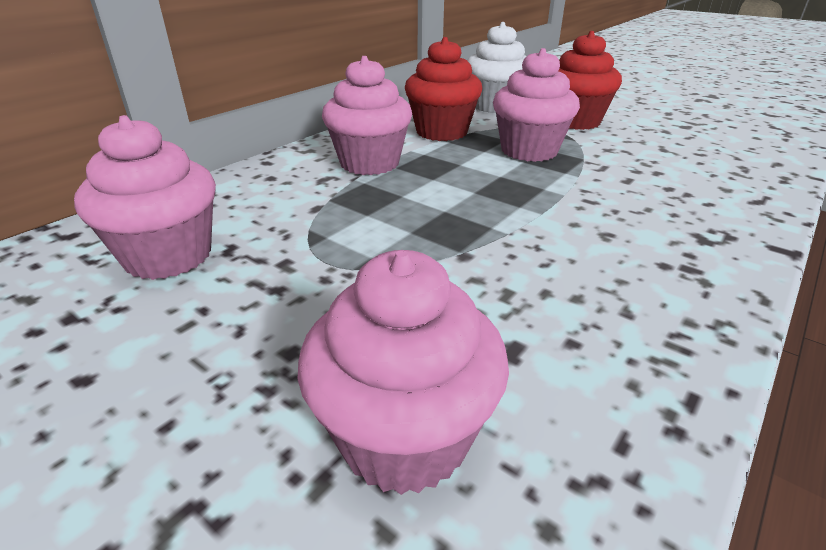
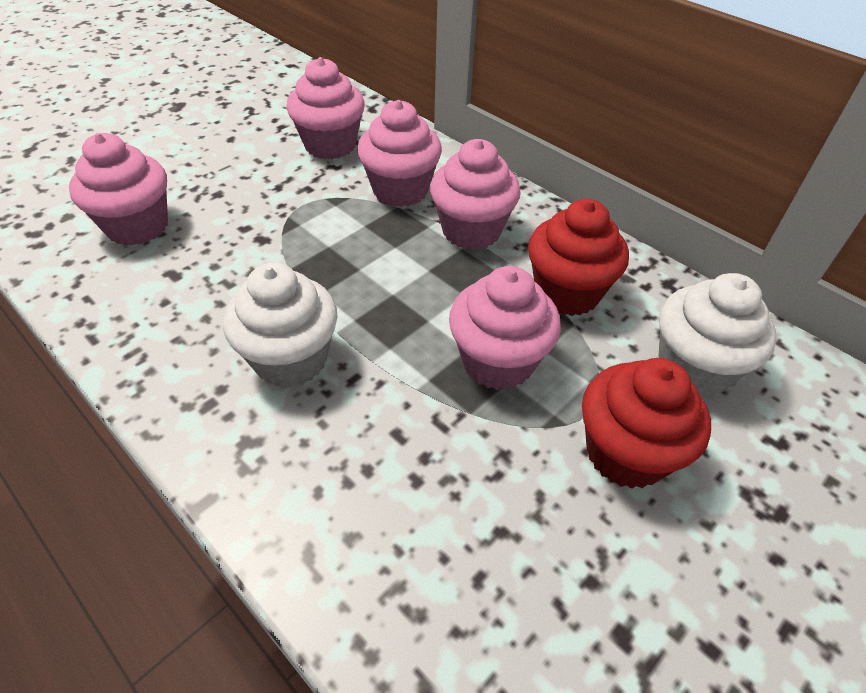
camera: 95 degrees right, 15 degrees up
none -> white cupcake [223,263,338,388]
none -> pink cupcake [357,100,442,207]

